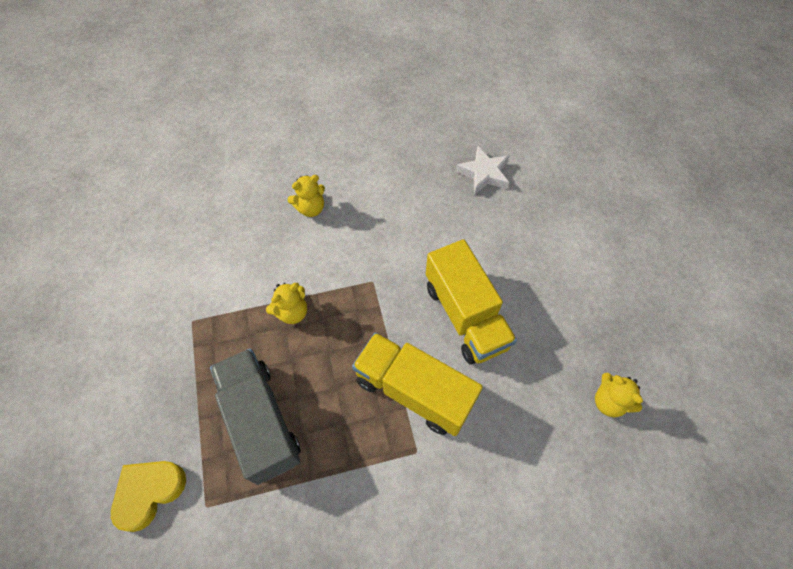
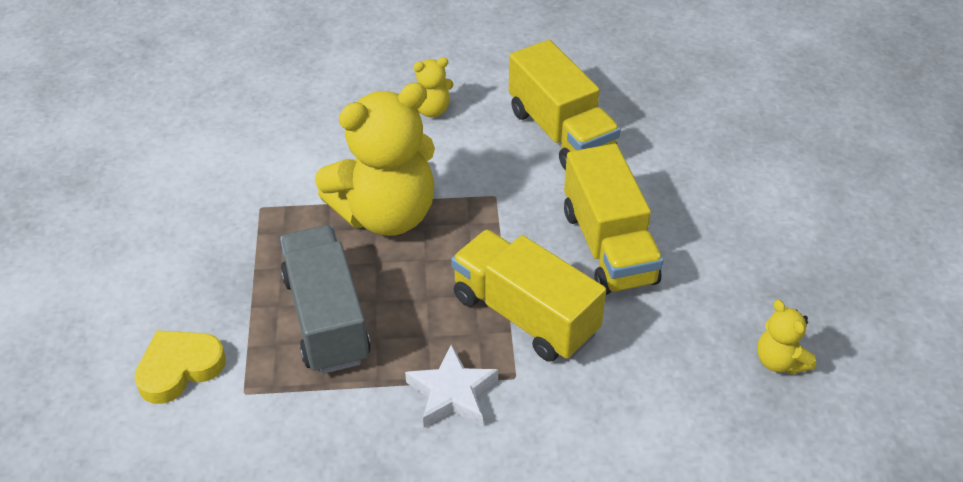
camera: 10 degrees right, 15 degrees down
yellow teddy bear [266,283,307,324] -> yellow teddy bear [315,82,435,236], size x2.26
white star [456,146,509,195] -> white star moved to [405,344,498,428]
none -> yellow truck [509,40,621,171]

